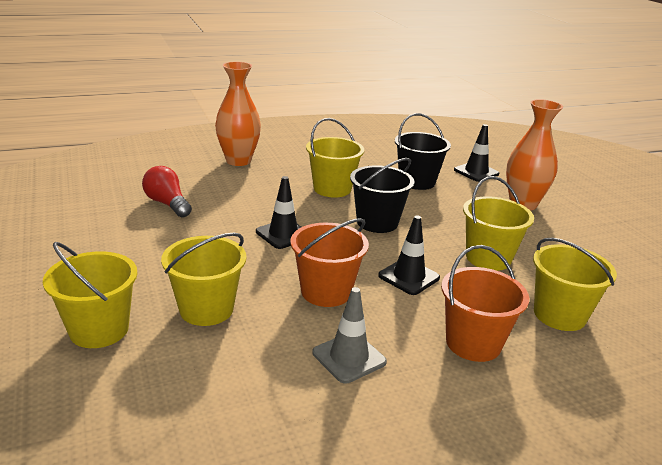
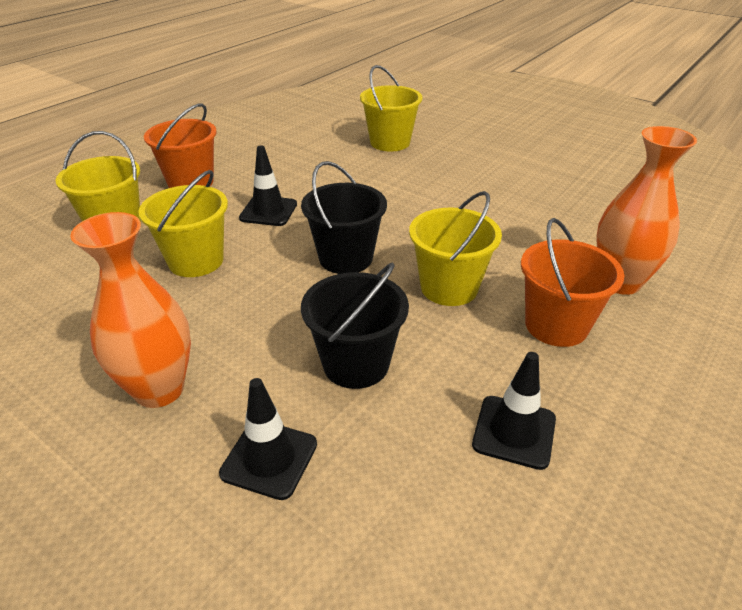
camera: 150 degrees right, 10 degrees up
yellow bucket [43,242,138,348] -> none
red light bulb [142,166,192,218] -> none
black traffic cone [256,176,301,249] -> black traffic cone moved to [472,352,556,470]
orange bucket [290,218,369,307] -> orange bucket moved to [521,218,625,347]
grey traffic cone [312,287,387,384] -> none

